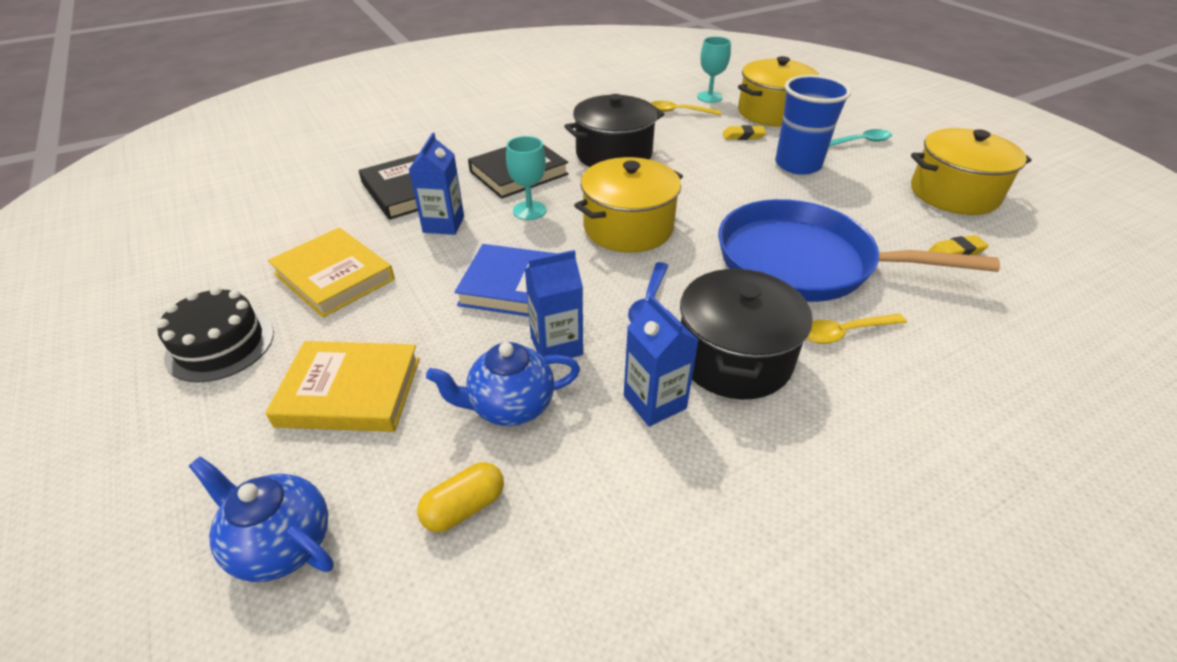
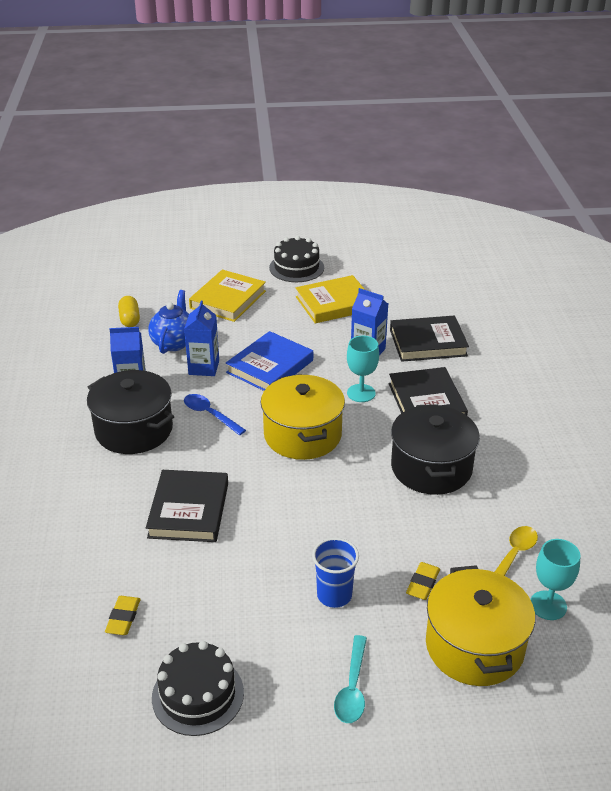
camera: 115 degrees right, 5 degrees down
blue teapot [189,457,334,582] -> none
blue pan [718,199,1000,302] -> black book [146,470,228,542]
blue cup [775,75,851,175] -> blue cup [312,538,359,608], size x0.64
yellow spoon [807,314,907,344] -> none
yellow pot [911,128,1032,215] -> black cake [152,641,244,736]

